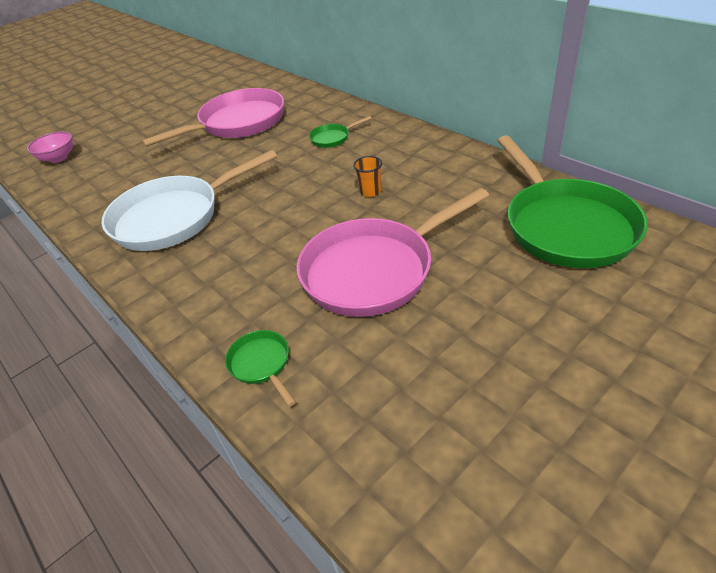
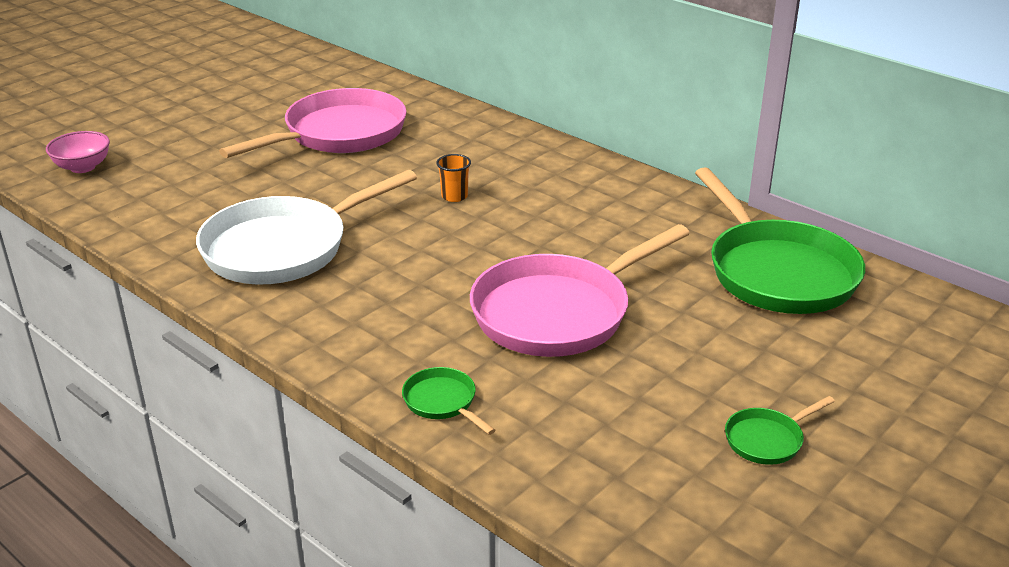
camera: 10 degrees left, 10 degrees down
green pan [309,116,371,148] -> green pan moved to [725,396,835,465]
orange cup [353,156,382,197] -> orange cup moved to [436,154,471,202]

